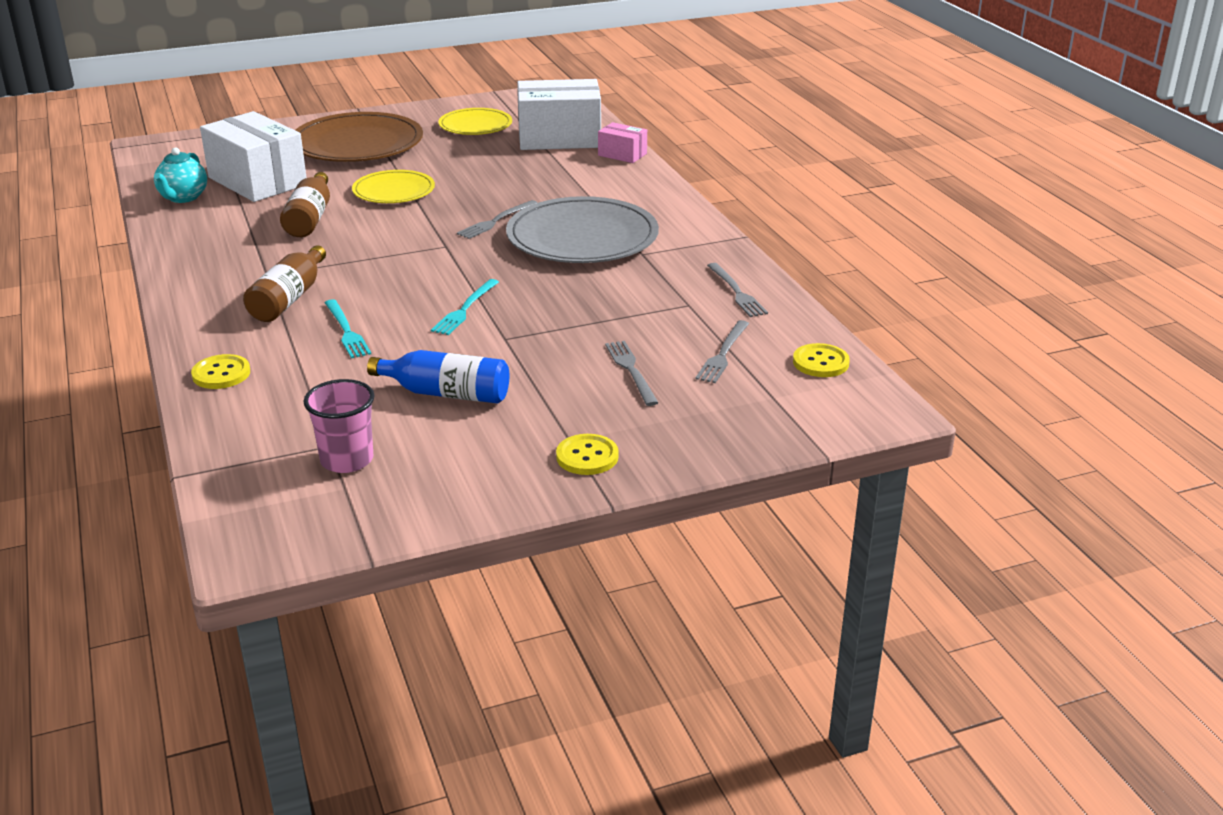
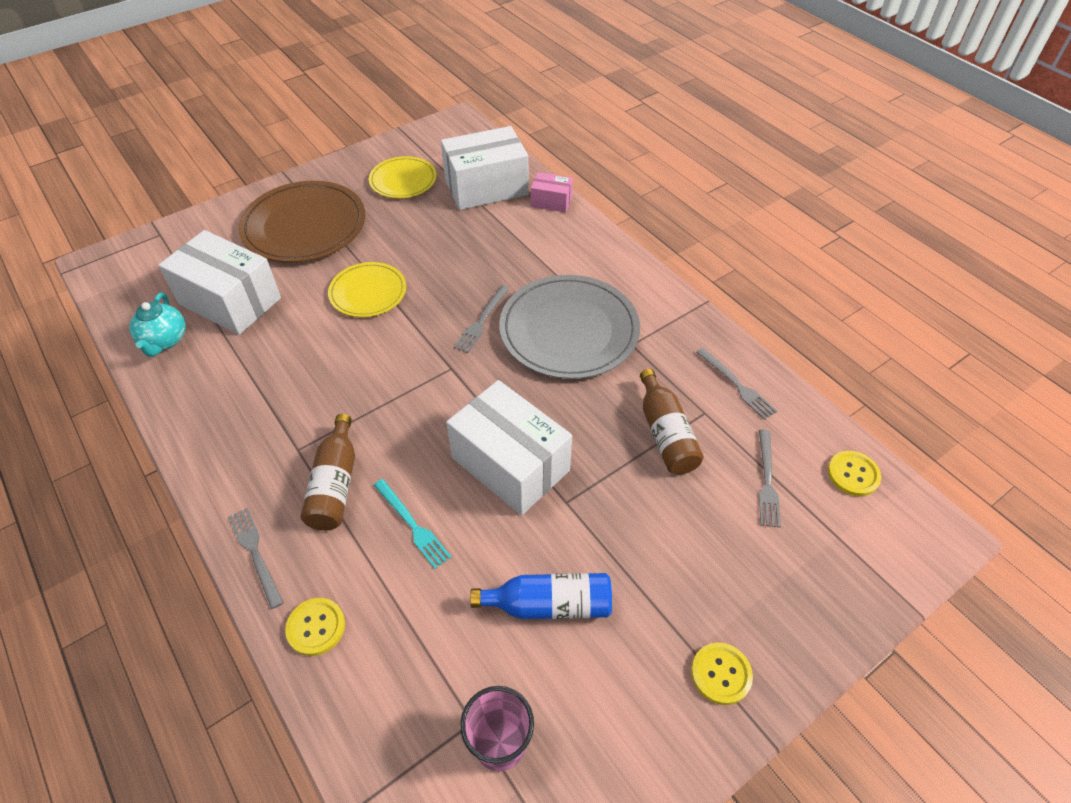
camera: 15 degrees left, 20 degrees up
brown bottle [280,172,330,237] -> brown bottle moved to [640,369,704,474]
turquoise fork [431,279,499,335] -> white box [446,380,572,515]
grey fork [605,341,658,406] -> grey fork moved to [228,508,284,609]

